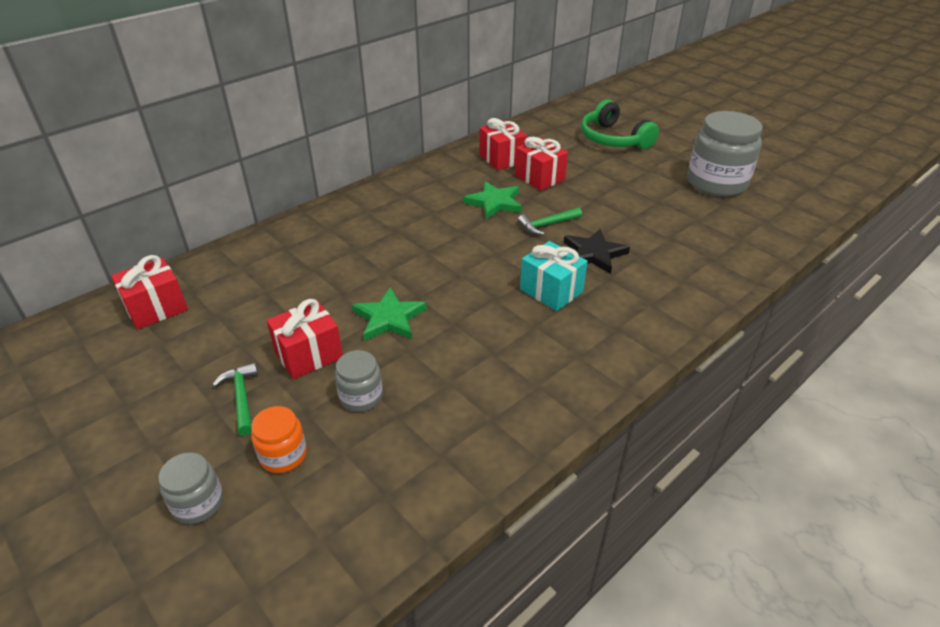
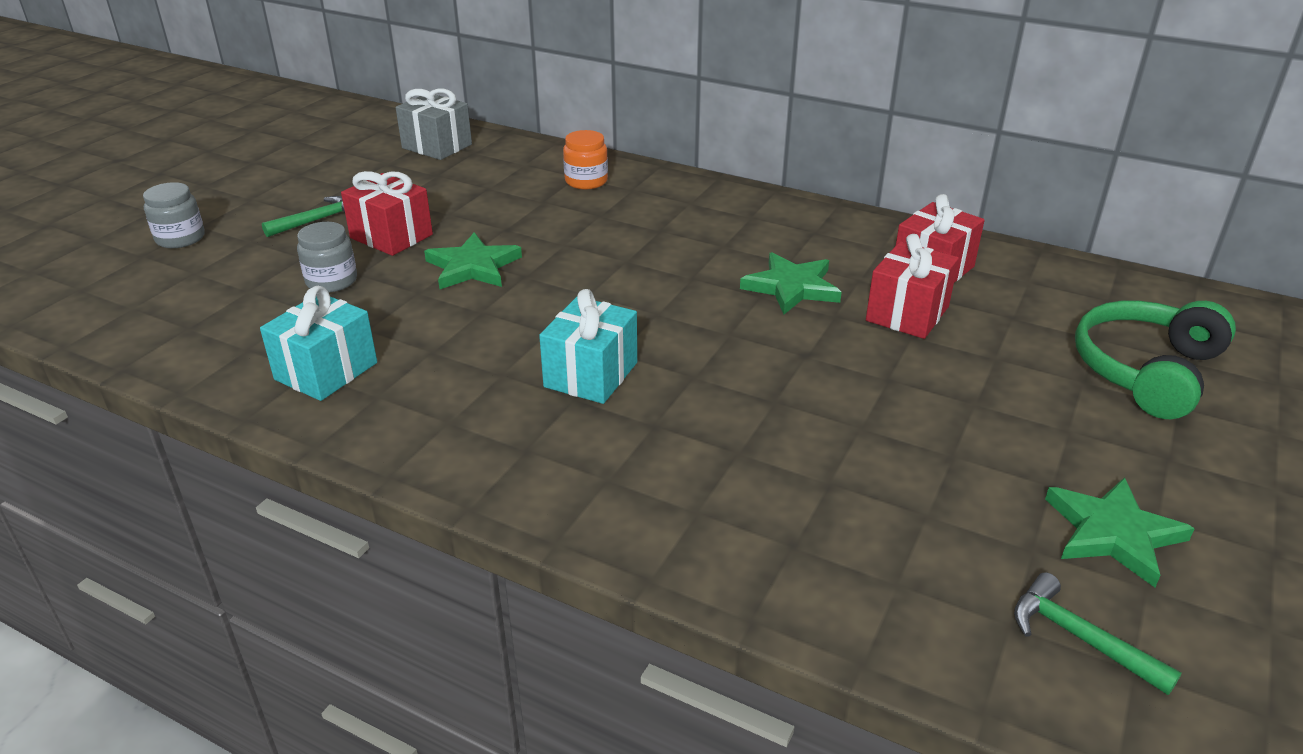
camera: 70 degrees right, 5 degrees down
red gift [111,255,188,330] -> grey gift [396,89,472,160]
orange jar [251,406,307,473] -> orange jar moved to [563,130,608,189]
green hammer [518,208,582,235] -> green hammer moved to [1014,572,1182,695]
black star [564,229,630,274] -> none
grey jar [687,111,763,197] -> green star [1045,477,1195,587]
none -> turquoise gift [260,286,377,401]

